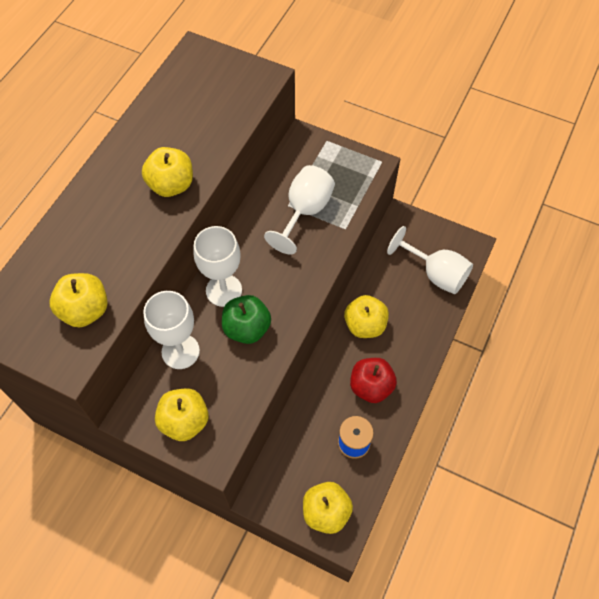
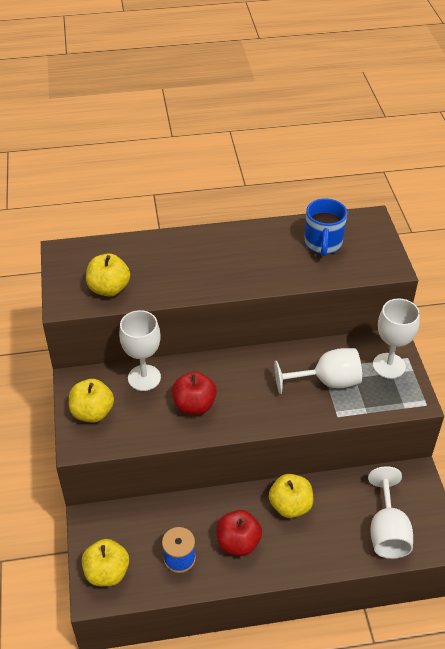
camera: 55 degrees right, 15 degrees down
yellow apple [142,147,193,197] -> none
white goblet [193,226,242,307] -> white goblet moved to [373,298,420,379]
green apple [222,295,271,344] -> red apple [172,371,217,415]
none -> blue mug [304,198,347,256]

